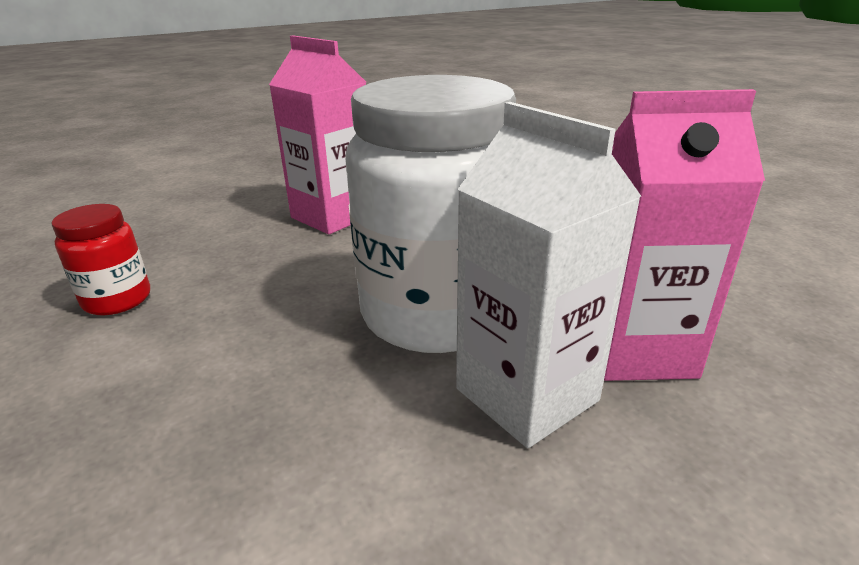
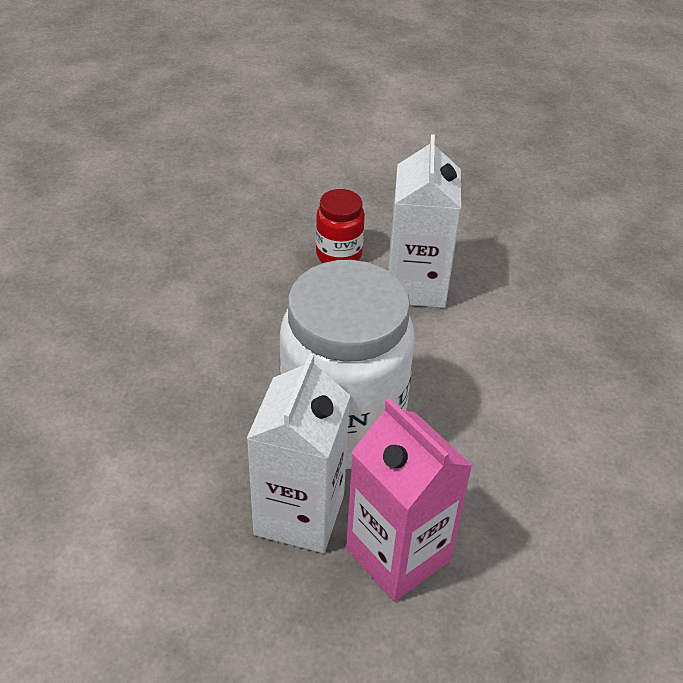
camera: 50 degrees right, 15 degrees up
red jar [51,204,150,315] -> red jar moved to [316,189,365,263]
pink carton [269,36,366,234] -> white carton [388,134,461,308]

